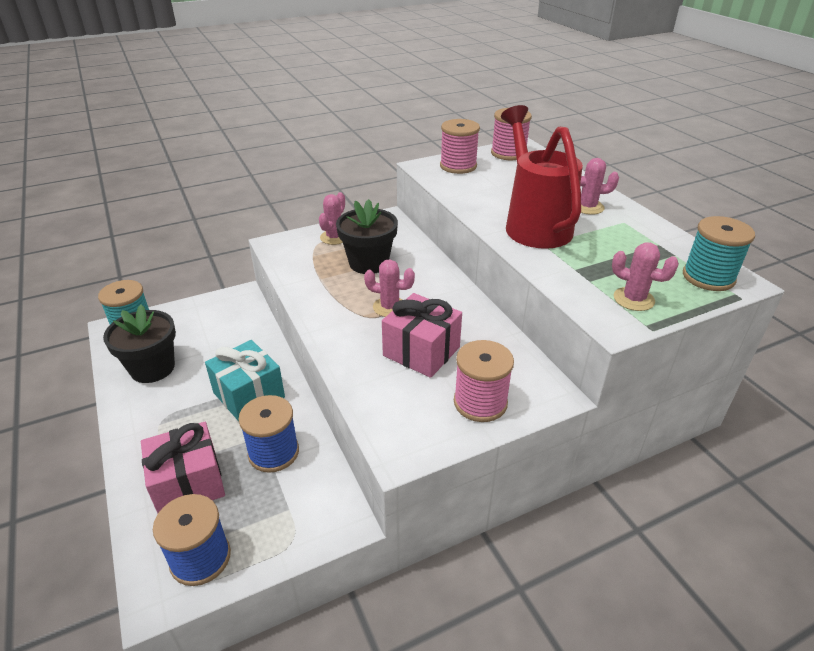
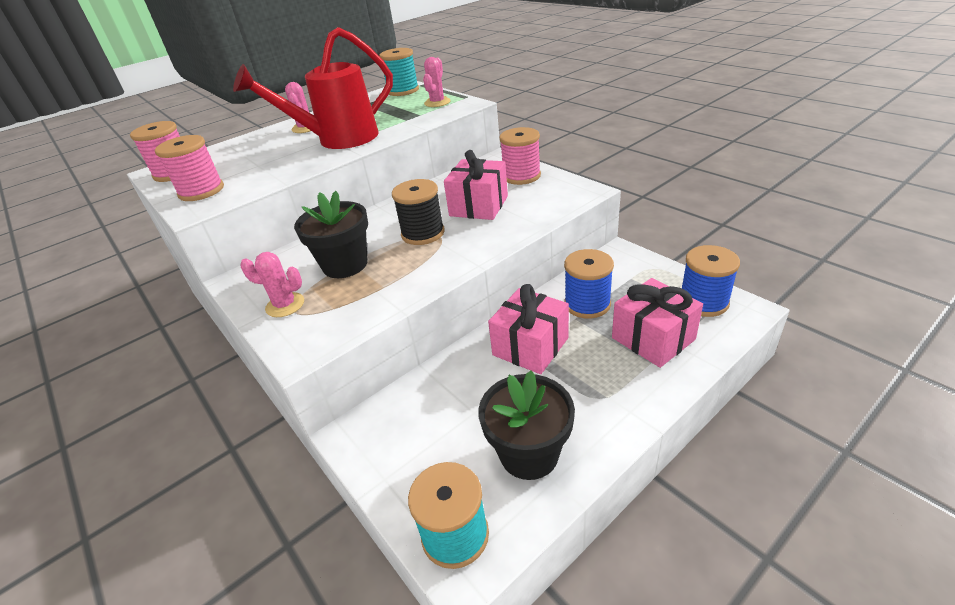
camera: 100 degrees left, 0 degrees up
turquoise gift [205,340,285,421] -> pink gift [488,284,569,374]
pink cactus [364,260,415,317] -> black spool [392,179,445,245]

